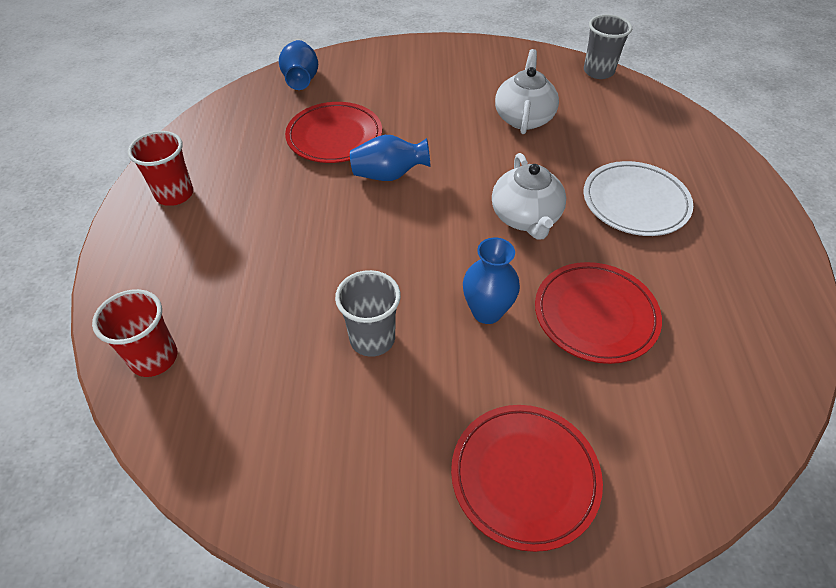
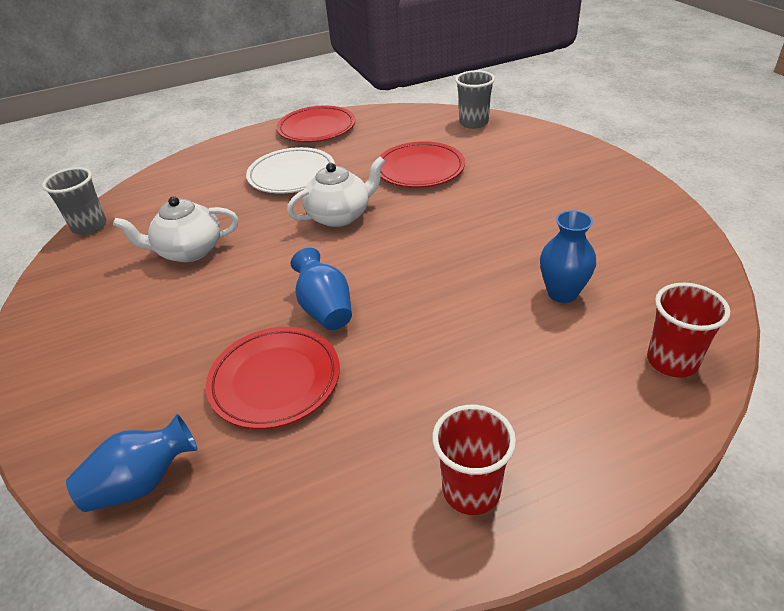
camera: 110 degrees left, 10 degrees down
grey cup [335,270,401,357] -> grey cup moved to [455,70,495,129]
red plate [451,405,603,552] -> red plate moved to [277,106,355,142]
blue vase [463,238,520,324] -> blue vase moved to [540,210,596,303]

